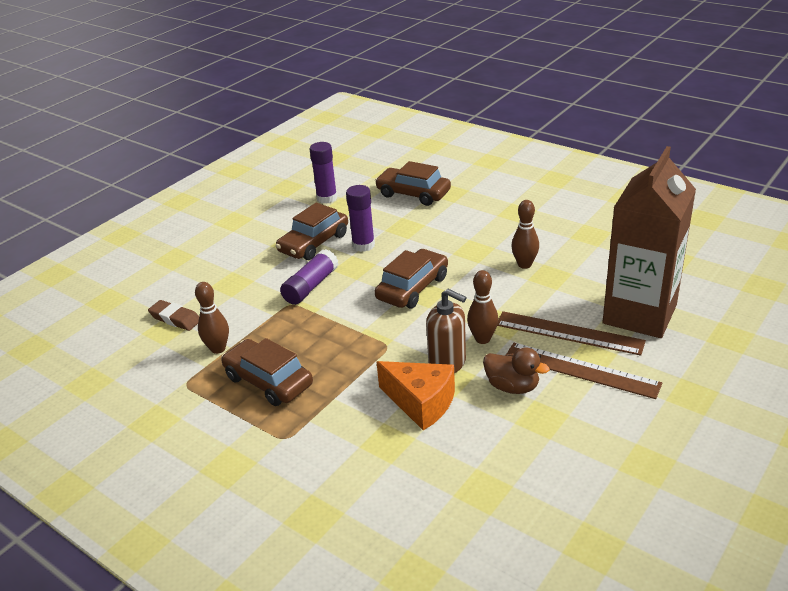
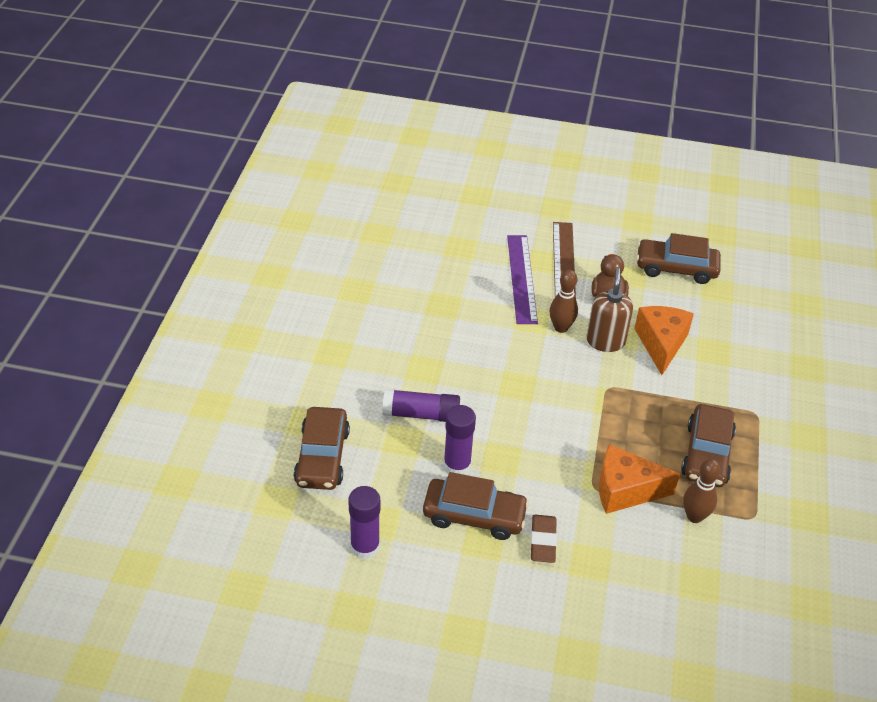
camera: 120 degrees left, 10 degrees up
brown eraser [148,300,199,331] -> brown eraser moved to [531,515,557,563]
purple glue stick [280,249,339,305] -> purple glue stick moved to [382,389,460,422]
brown car [375,249,448,308] -> brown car moved to [636,233,721,284]
brown ruler [497,311,646,356] -> purple ruler [507,235,538,324]
brown bowling pin [511,200,539,269] -> none
brown carton [603,146,696,338] -> none
none -> orange cheese [599,444,680,514]

